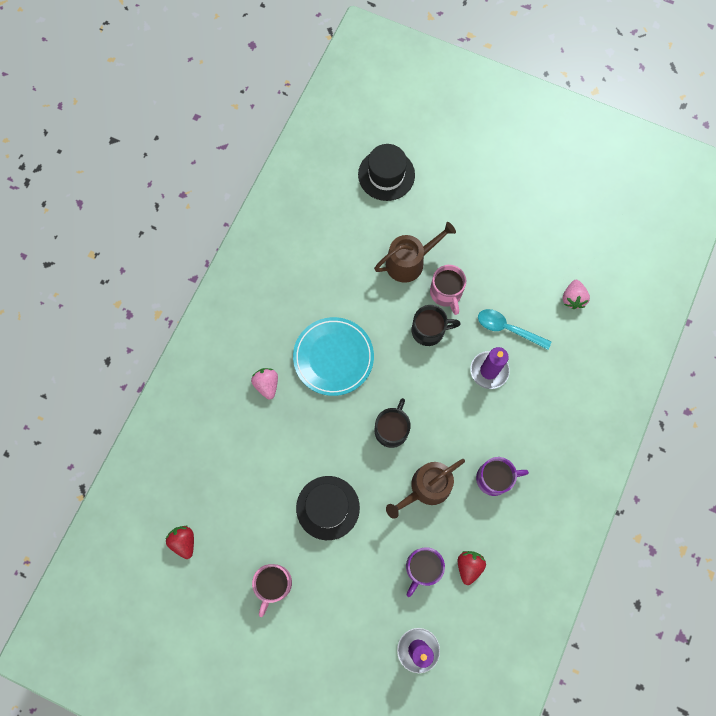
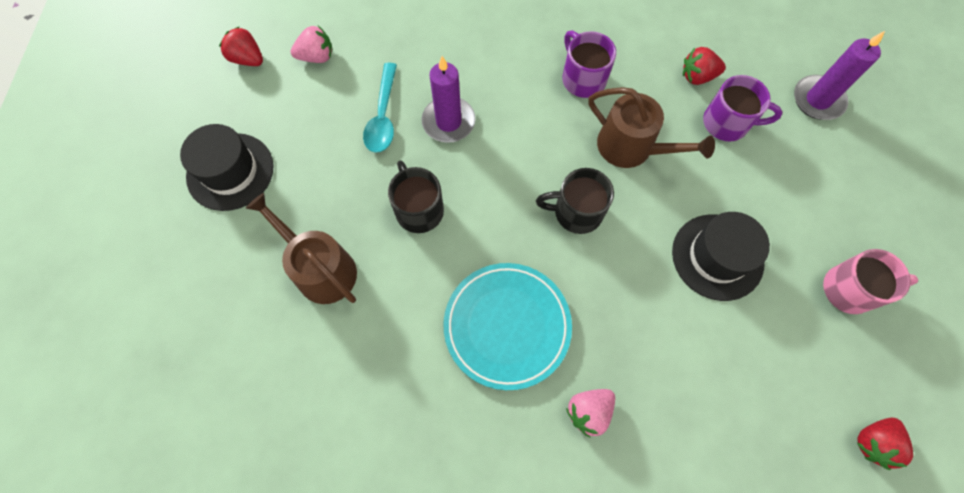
camera: 110 degrees left, 5 degrees down
black hat [358,144,415,201] -> black hat moved to [180,124,274,211]
pink mug [430,265,466,315] -> none
none -> red strawberry [219,26,263,66]

